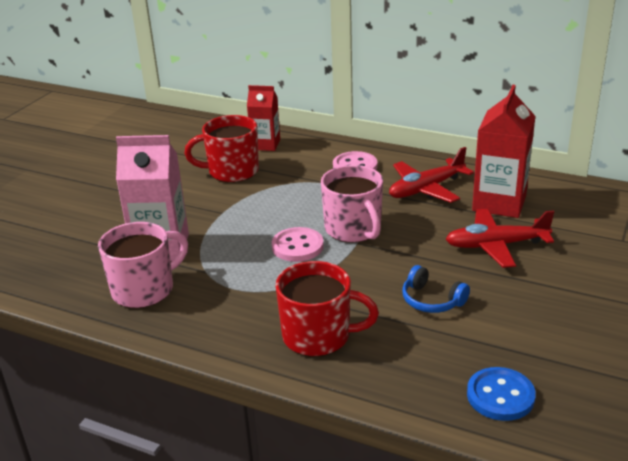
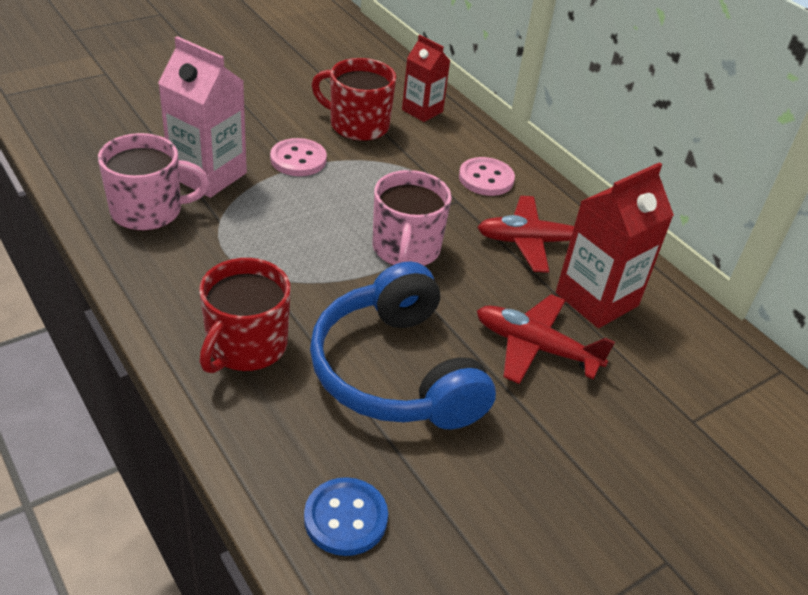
camera: 25 degrees right, 10 degrees up
pink button [272,227,324,262] -> pink button moved to [270,138,327,176]
red mug [276,261,379,357] -> red mug turned 75 degrees clockwise [199,258,291,373]
blue headphones [402,265,470,313] -> blue headphones [310,261,496,429], size x2.31

